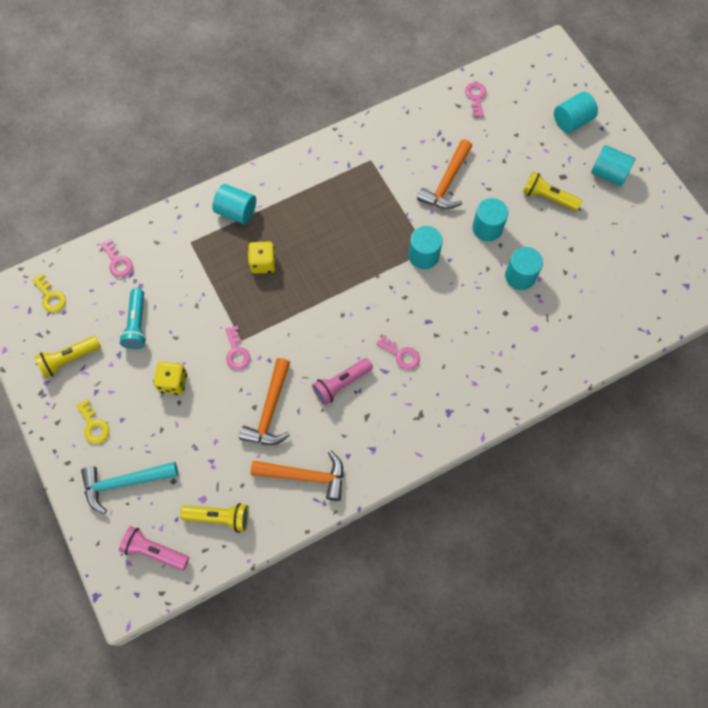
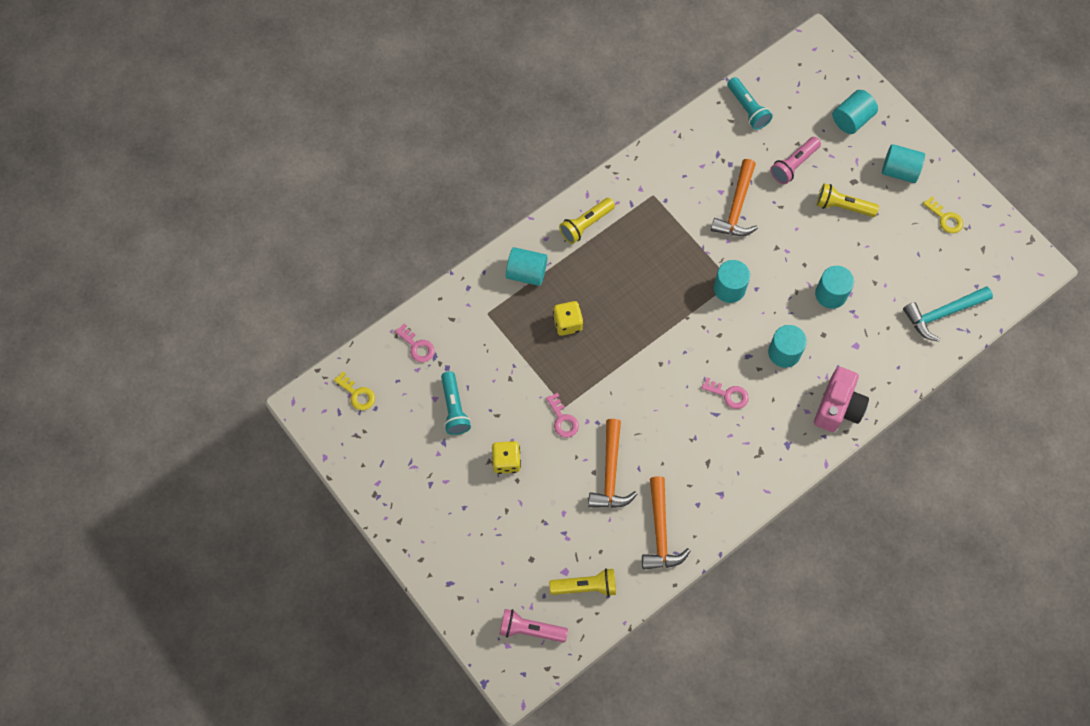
camera: 10 degrees left, 0 degrees up
yellow flashlight [34,336,101,378] -> yellow flashlight moved to [559,198,615,244]
yellow key [76,399,109,444] -> yellow key moved to [923,196,963,233]
turquoise hammer [81,462,178,514] -> turquoise hammer moved to [903,286,993,342]
orange hammer [251,451,344,501] -> orange hammer turned 90 degrees clockwise [642,476,691,570]
pink flashlight [312,358,373,405] -> pink flashlight moved to [770,137,821,184]
pink key [465,82,486,117] -> turquoise flashlight [727,77,773,130]
turquoise cylinder [472,198,508,242] -> turquoise cylinder moved to [768,325,807,368]
none -> pink camera [814,367,869,432]

